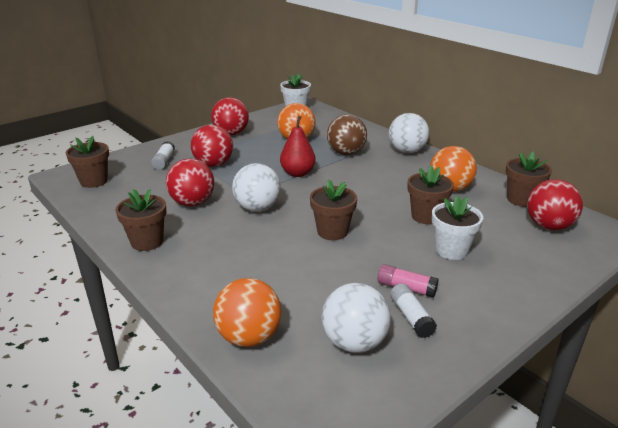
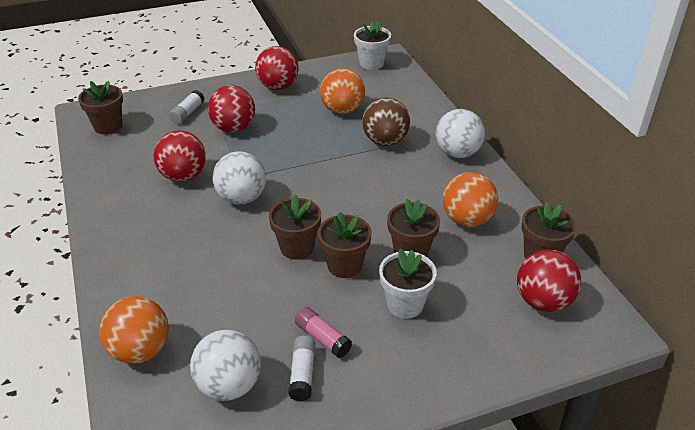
camera: 20 degrees right, 10 degrees up
brown flower pot [115,189,166,251] -> brown flower pot moved to [318,212,372,278]
red pear [280,116,316,177] -> none

